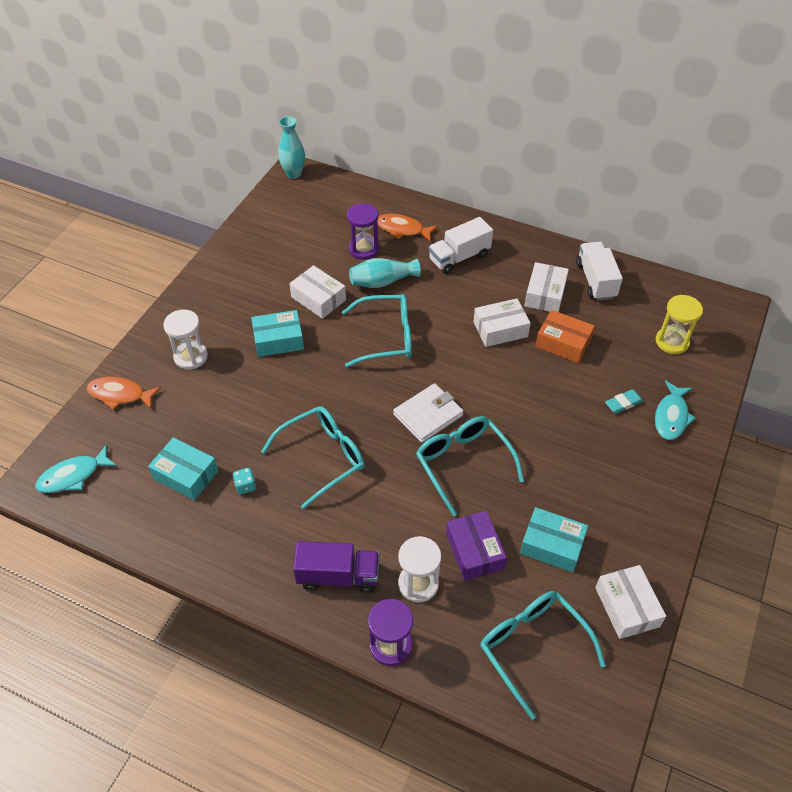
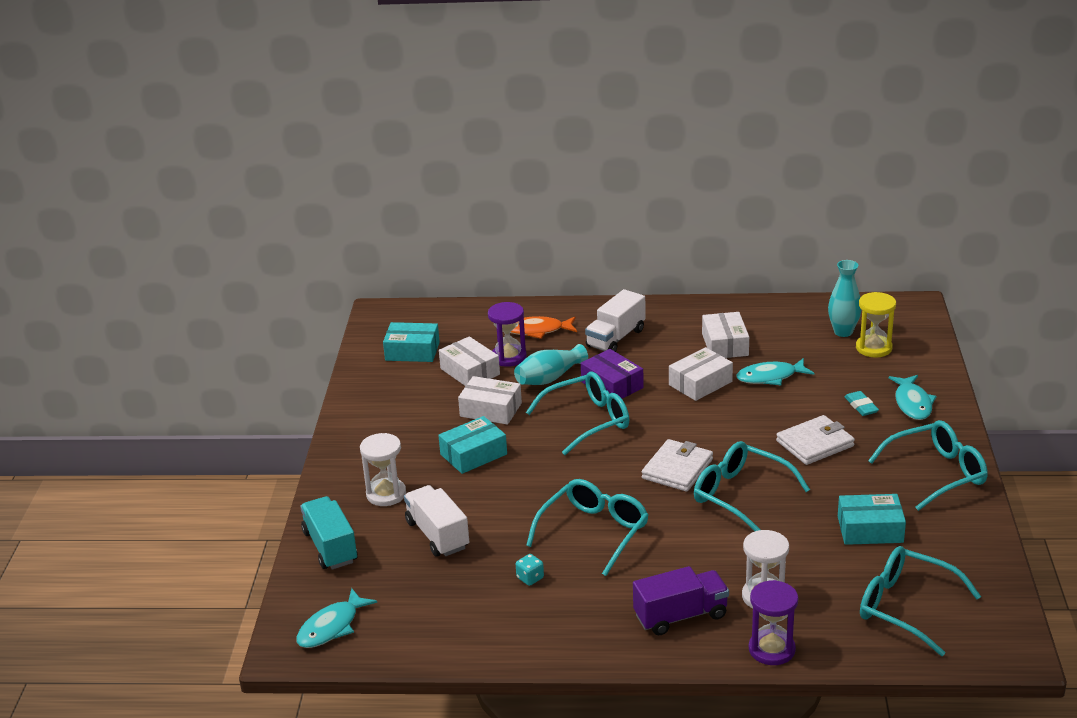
camera: 20 degrees left, 20 degrees down
orange fish [87,377,161,410] -> turquoise truck [300,496,358,569]
turquoise box [148,437,218,500] -> turquoise box moved to [383,322,440,362]
turquoise vase [278,117,305,179] -> turquoise vase moved to [828,260,862,337]
purple box [446,511,507,581] -> purple box moved to [581,349,644,399]
orange box [535,310,595,363] -> turquoise fish [736,358,814,385]
white truck [576,242,623,301] -> white truck moved to [404,485,469,556]
white box [595,565,666,639] -> white box moved to [439,336,500,386]
turquoise eraser [605,389,644,414] -> turquoise eraser turned 60 degrees counterclockwise [845,391,879,416]
none -> white wallet [776,415,855,465]
none -> turquoise glasses [868,420,988,511]

